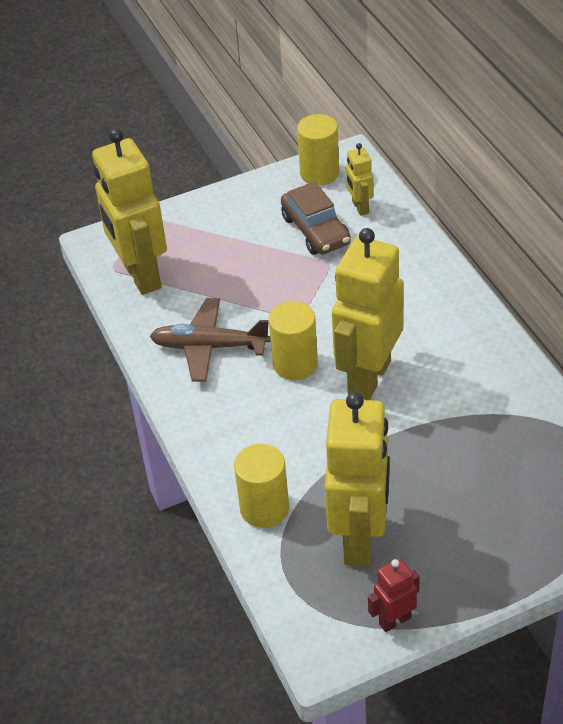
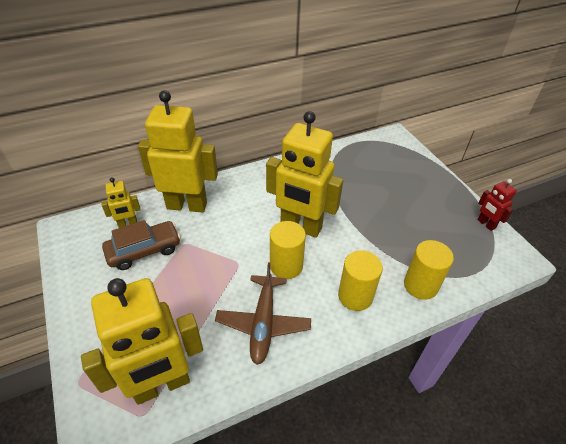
camera: 95 degrees left, 0 degrees up
yellow cylinder [297,114,339,185] -> yellow cylinder moved to [338,250,383,311]
yellow robot [325,392,390,566] -> yellow robot moved to [138,90,218,212]

